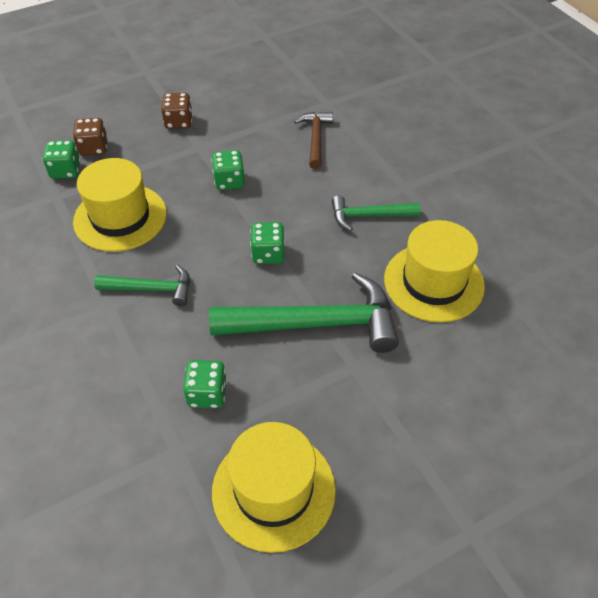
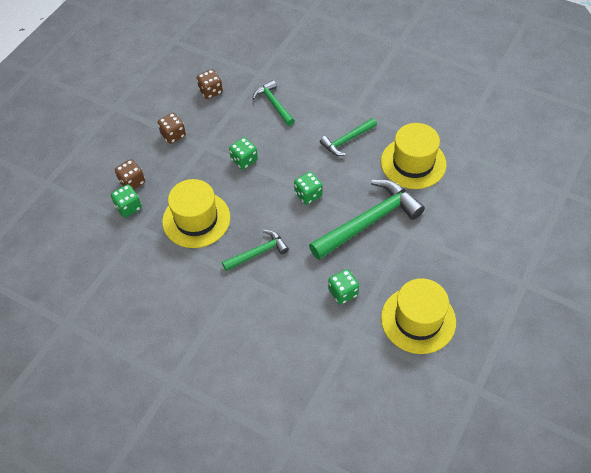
camera: 30 degrees left, 5 degrees up
brown hammer [294,112,333,169] -> green hammer [252,80,295,126]
none -> brown dice [197,69,223,99]

